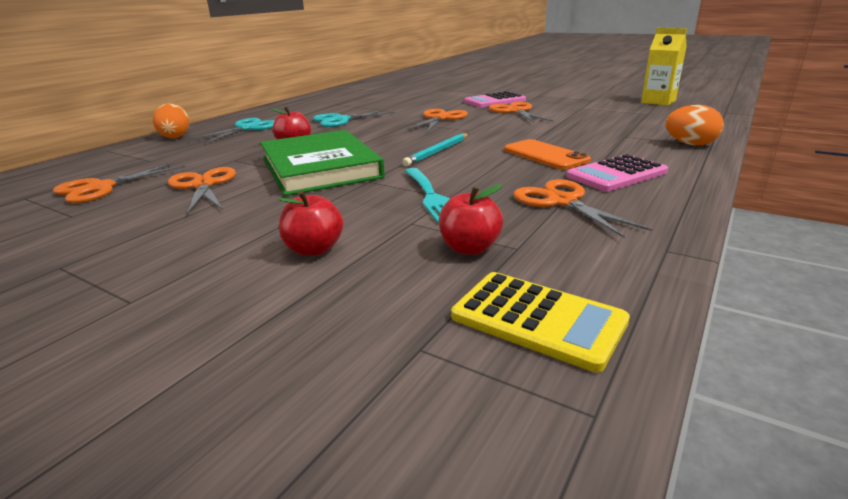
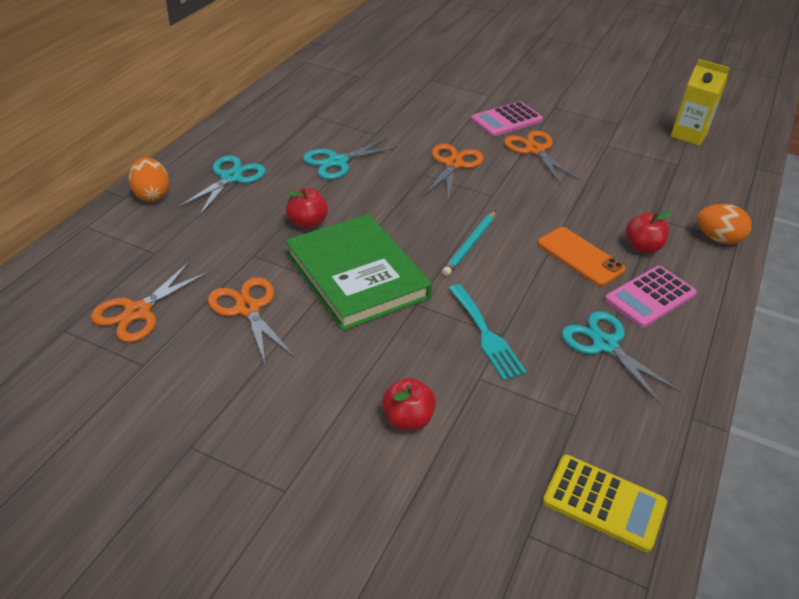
camera: 10 degrees left, 15 degrees up
red apple [439,184,503,255] -> red apple moved to [626,210,674,253]
orange scissors [514,179,652,238] -> turquoise scissors [562,311,682,405]

